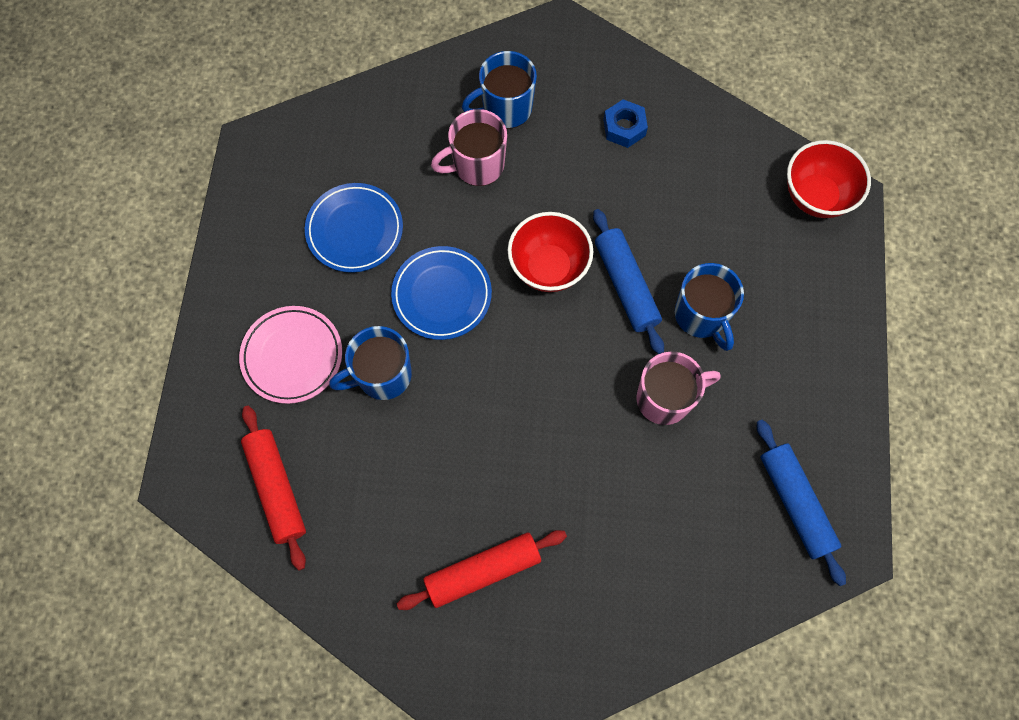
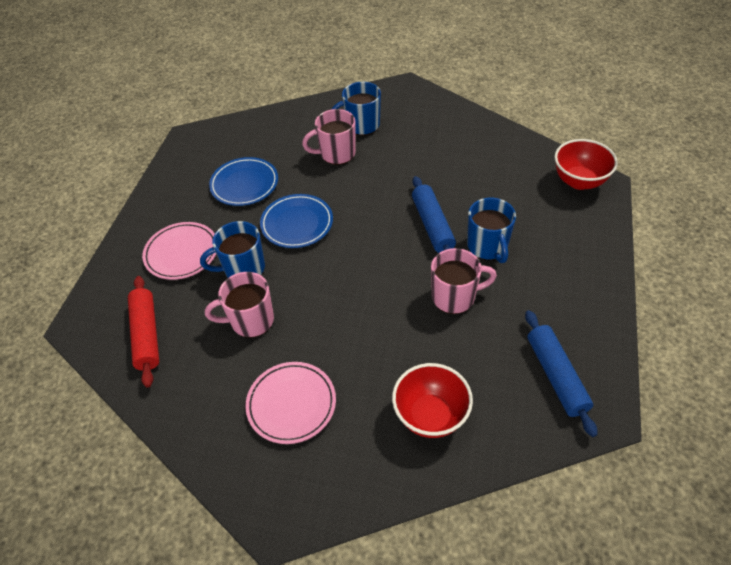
camera: 10 degrees right, 20 degrees down
red rolling pin [397,530,567,610] -> pink plate [245,362,336,444]
red bowl [508,212,593,292] -> red bowl moved to [392,363,473,438]
blue nut [603,99,648,148] -> none
none -> pink mug [205,272,274,338]

